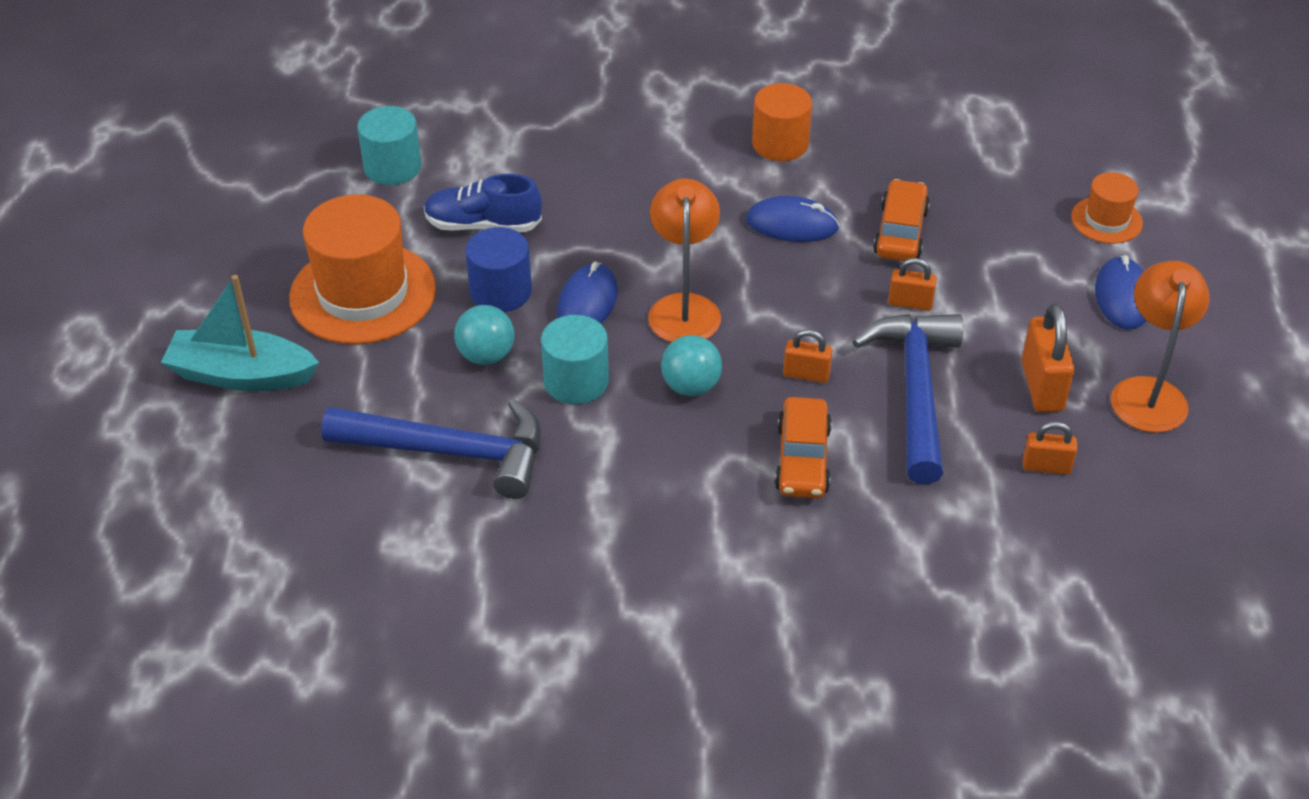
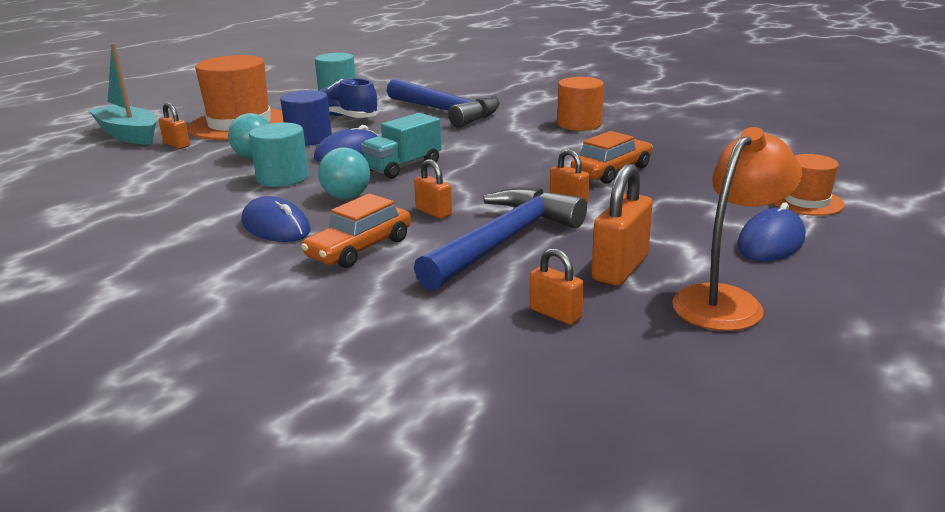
camera: 35 degrees right, 20 degrees down
blue hammer [321,398,541,499] -> blue hammer moved to [387,78,500,128]
orange lamp [648,178,721,342] -> turquoise truck [361,113,441,179]
blue mouse [746,196,839,242] -> blue mouse moved to [242,196,311,242]
none -> orange padlock [159,102,190,149]

